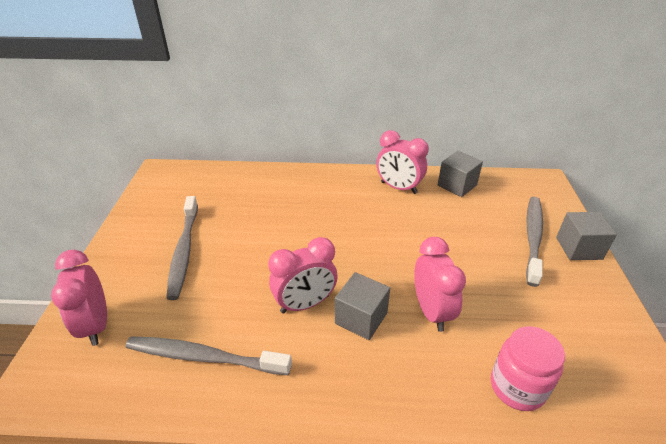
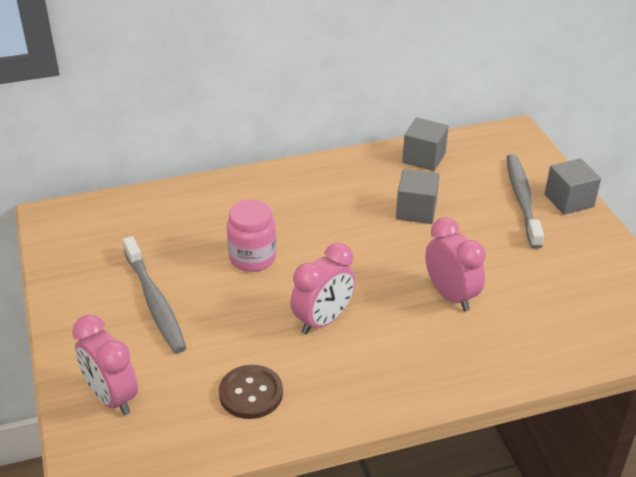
camera: 20 degrees left, 0 degrees up
grey toothbrush [125,336,292,375] -> brown button [219,365,283,419]
grey cube [335,272,390,340] -> grey cube moved to [396,169,440,224]
pink clock [376,130,429,194] -> none
pink jar [491,326,565,411] -> pink jar moved to [227,199,276,272]

